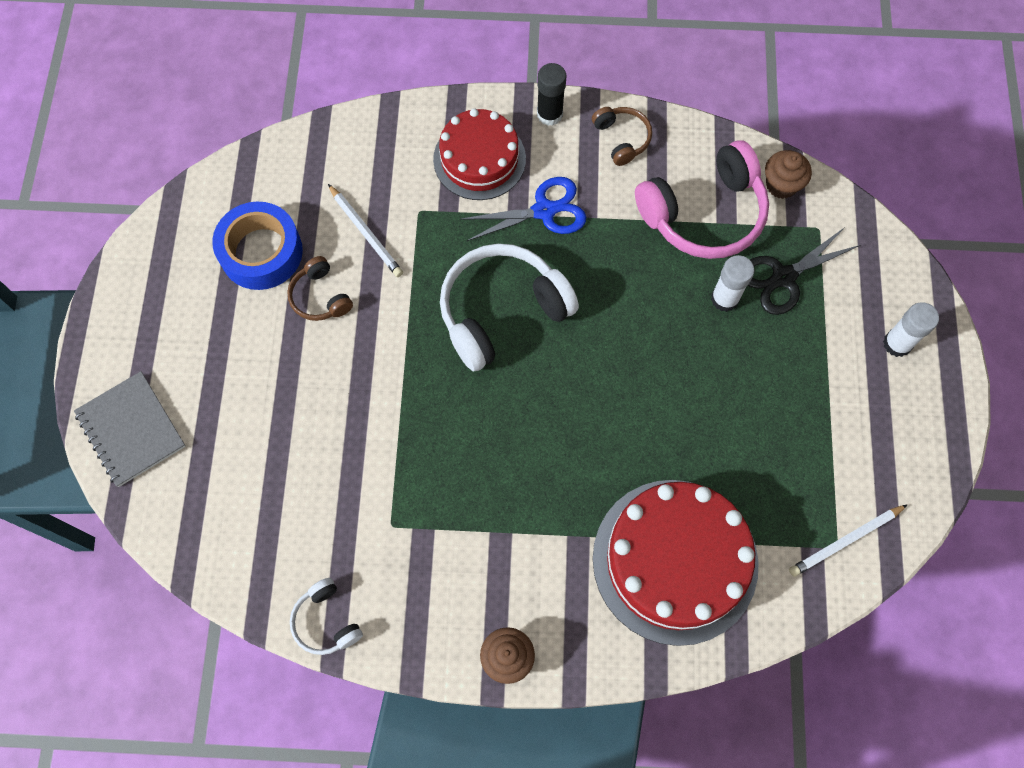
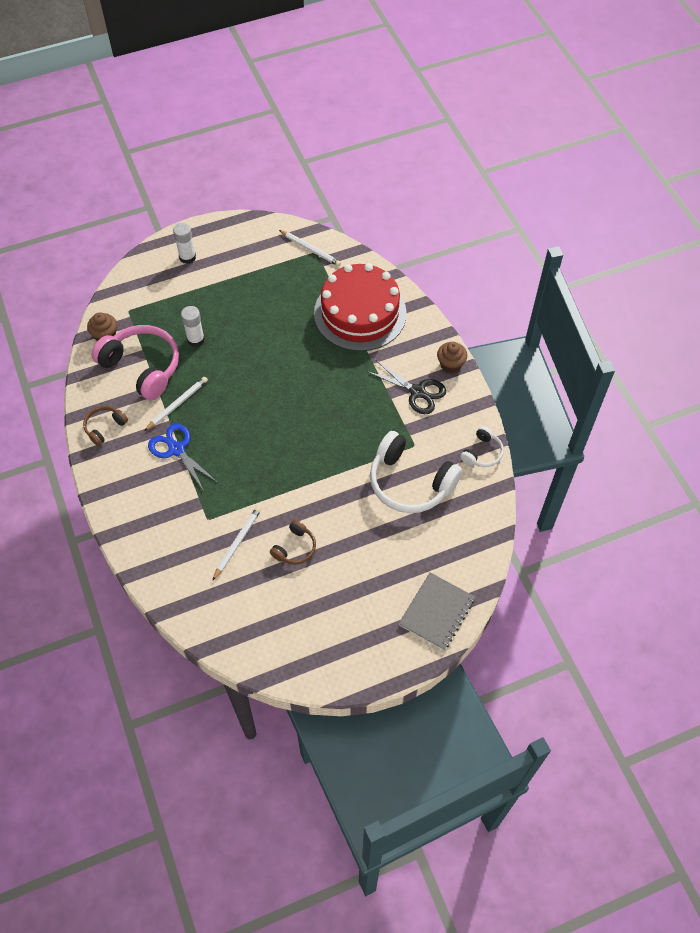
camera: 115 degrees left, 10 degrees down
blue tape [212,202,303,290] -> none
red cake [433,108,526,200] -> none
white headphones [440,243,579,371] -> white headphones moved to [370,431,462,513]
black glue stick [537,63,566,126] -> none
black scissors [748,227,861,315] -> black scissors moved to [368,360,446,414]
none -> white pencil [144,377,208,431]

